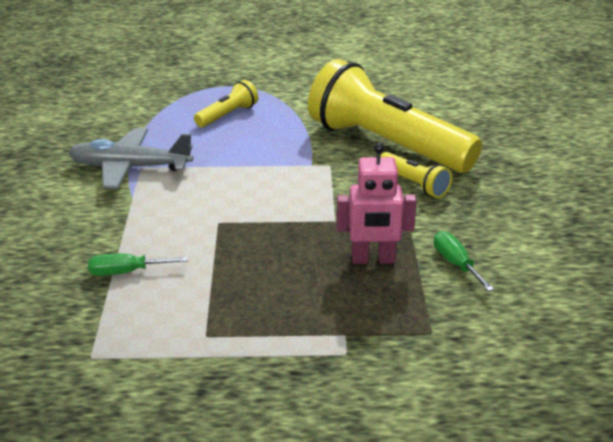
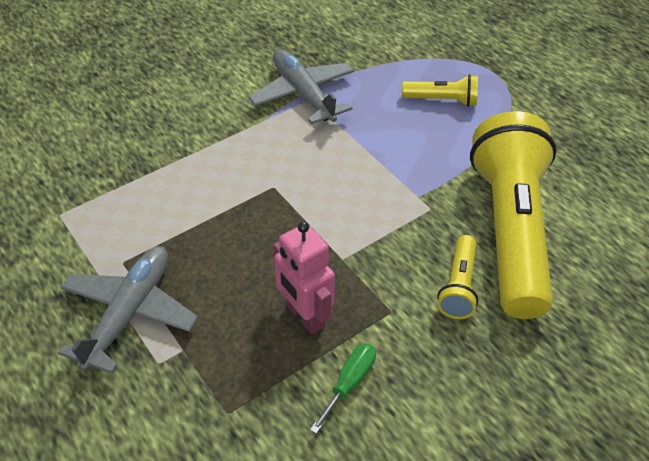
camera: 55 degrees right, 15 degrees up
green screwdriver [88,254,188,275] -> none
none -> grey plane [58,246,198,374]

